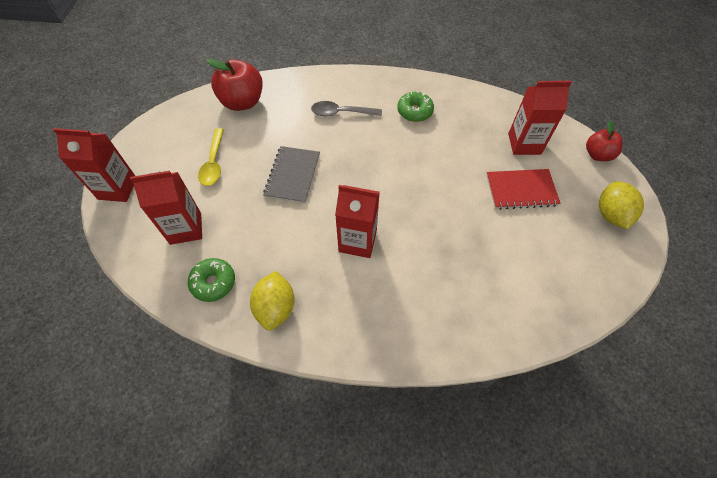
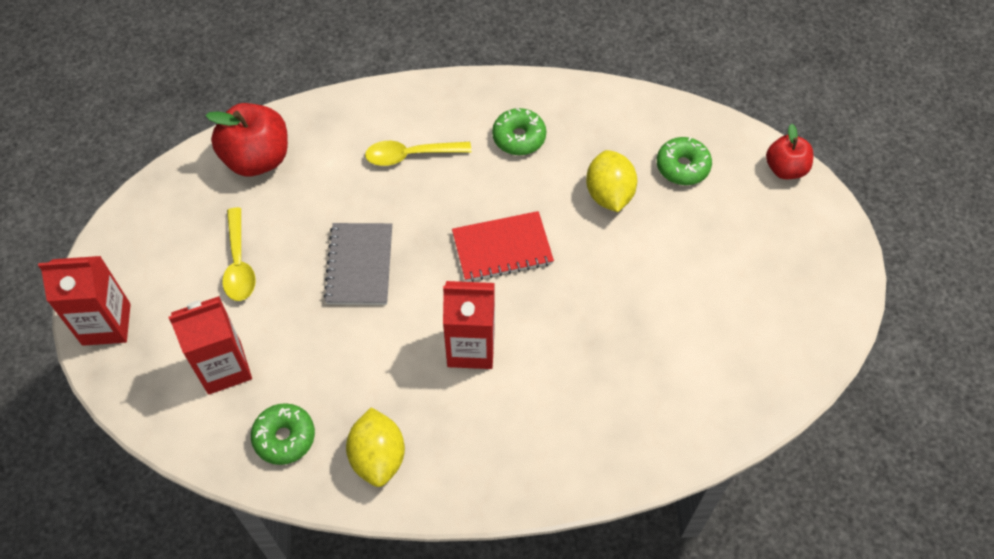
camera: 10 degrees left, 0 degrees up
grey spoon [311,101,382,116] -> yellow spoon [365,141,471,166]
red notebook [486,169,561,210] -> red notebook moved to [452,211,554,282]
red carton [508,81,572,155] -> green donut [657,137,712,185]
yellow lemon [599,181,644,229] -> yellow lemon moved to [586,150,637,212]

